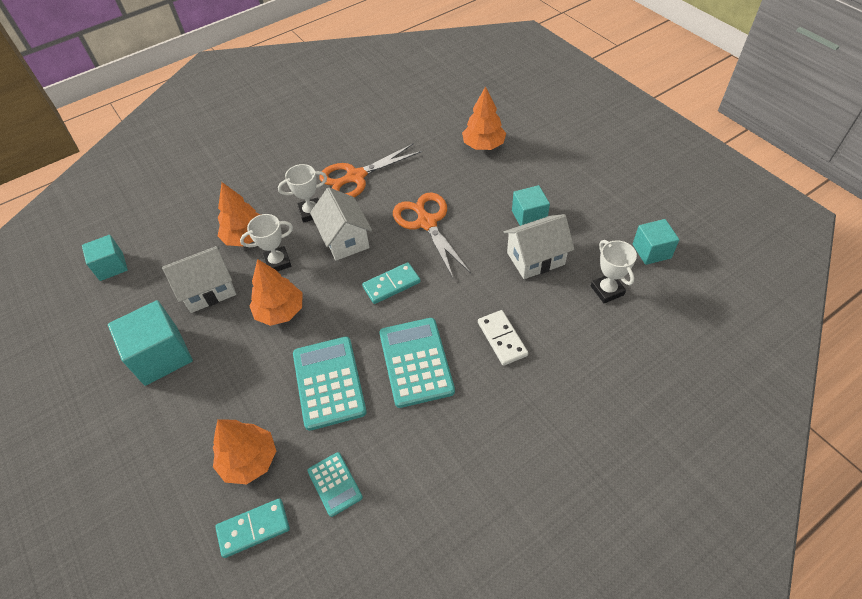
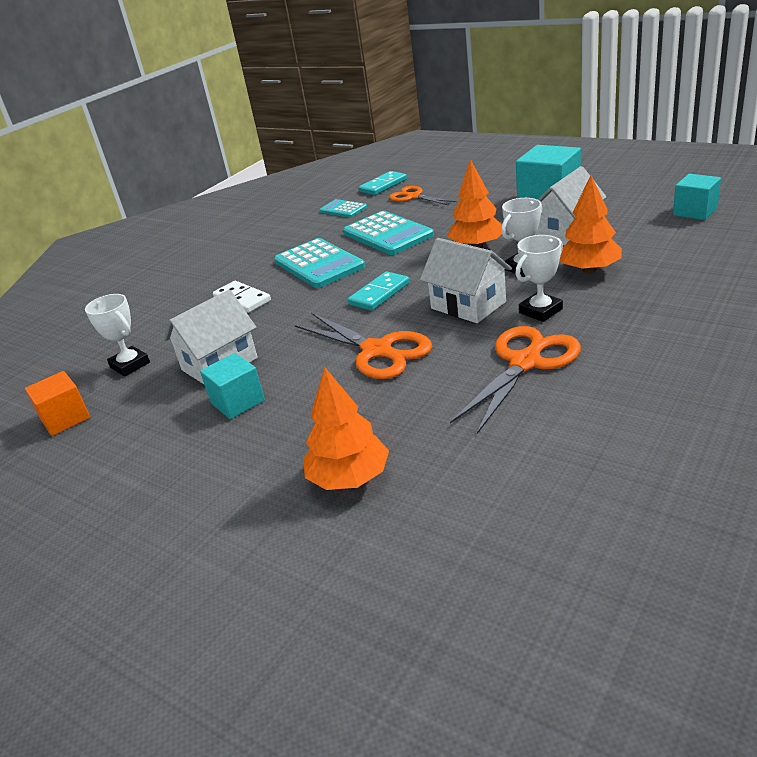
camera: 160 degrees right, 20 degrees down
orange tree [213,419,276,484] -> orange scissors [389,186,456,206]
turquoise cube [633,219,679,265] -> orange cube [25,371,90,436]

